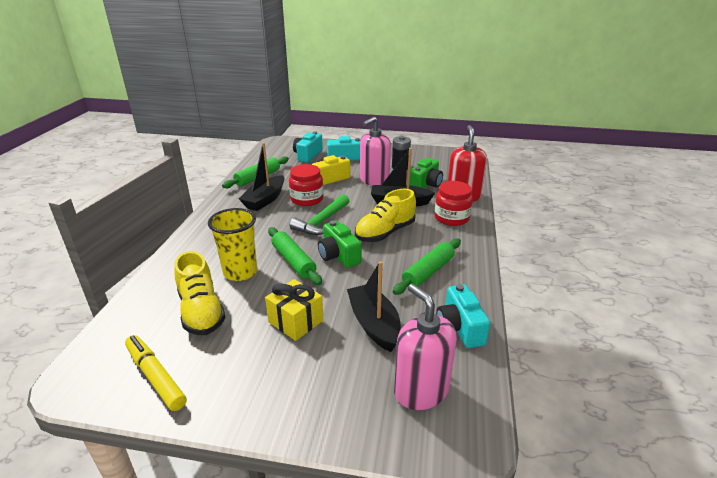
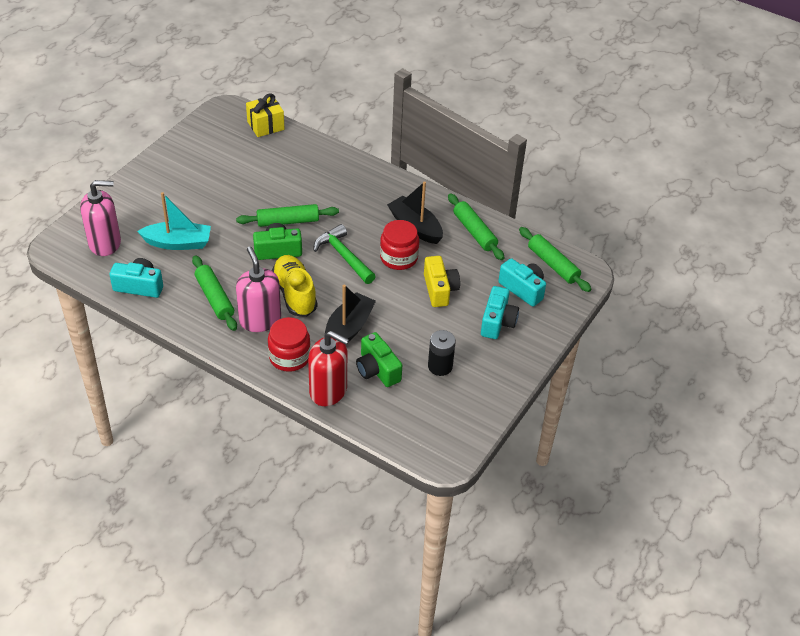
camera: 110 degrees right, 15 degrees up
yellow marker [125,335,187,411] -> none
yellow shoe [174,251,226,335] -> none
yellow cup [208,208,257,281] -> none
yellow gift [265,279,323,341] -> yellow gift moved to [246,93,284,137]
black boat [347,261,401,352] -> turquoise boat [137,192,211,250]
pink soap dispenser [360,117,391,186] -> pink soap dispenser moved to [236,247,281,332]
none -> green rolling pin [519,227,591,292]

